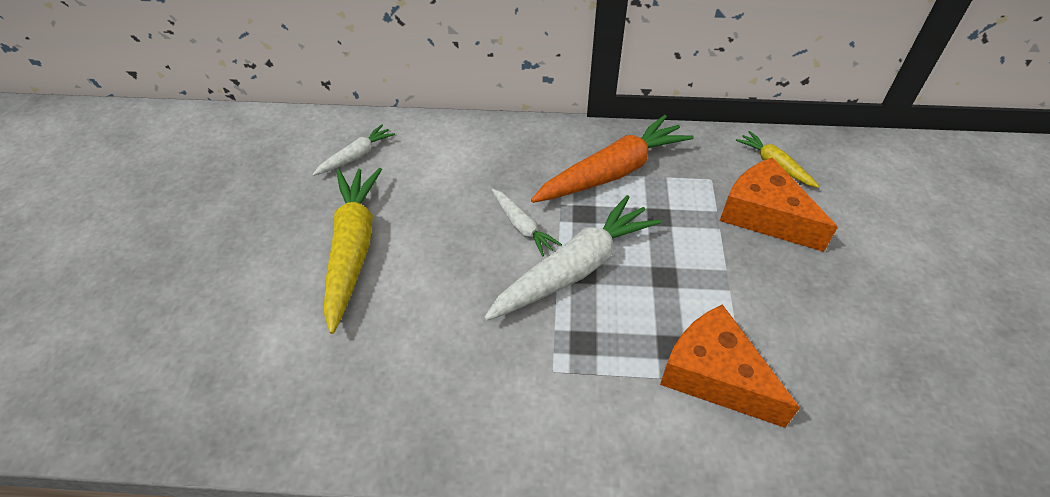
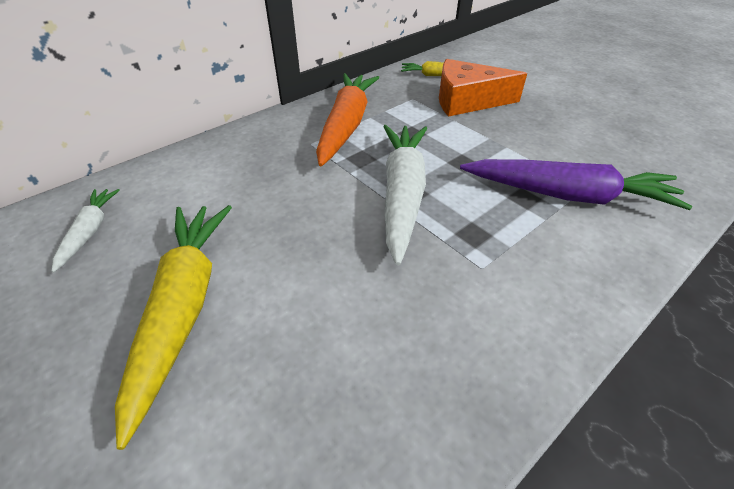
camera: 45 degrees left, 5 degrees down
yellow carrot [323,168,382,334] -> yellow carrot turned 45 degrees clockwise [115,205,232,450]
white carrot [492,189,562,257] -> none
orange cheese [660,304,800,428] -> purple carrot [460,159,692,210]

